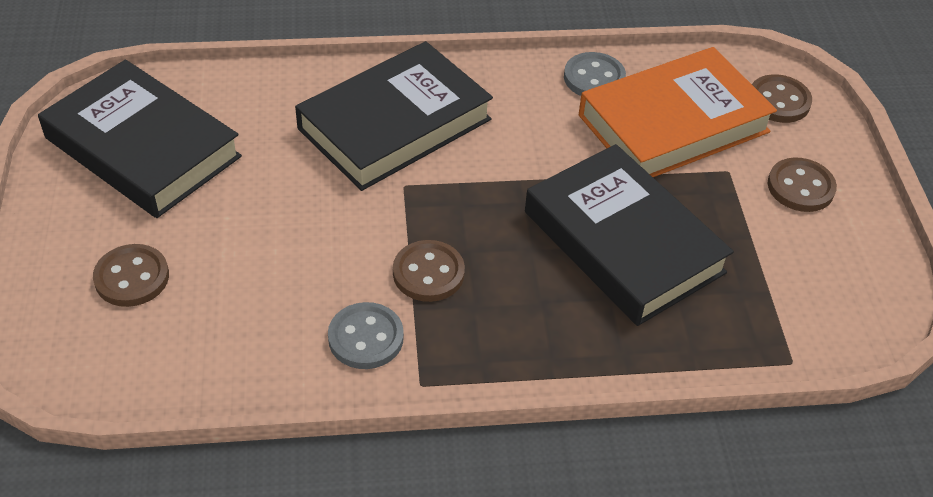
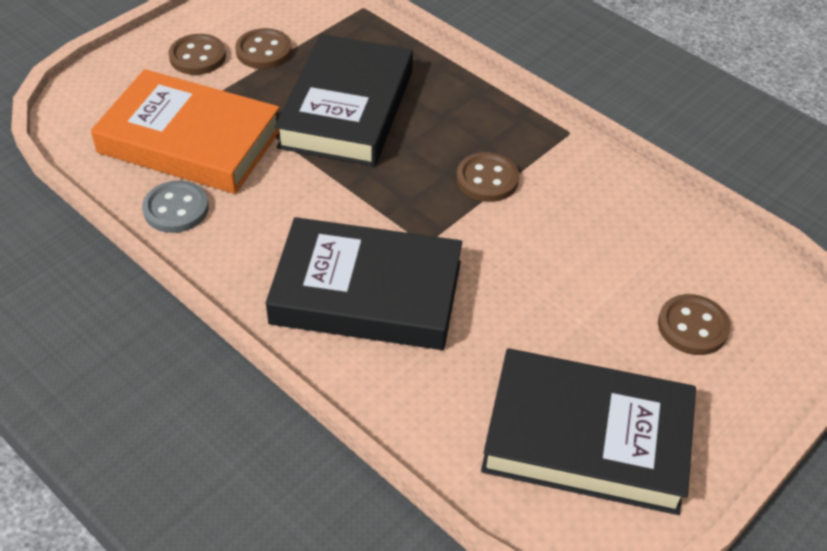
camera: 130 degrees left, 0 degrees up
black book [38,59,242,218] -> black book turned 75 degrees counterclockwise [481,349,696,515]
grey button [328,302,404,369] -> none
brown button [752,74,812,123] -> brown button moved to [235,28,292,69]

